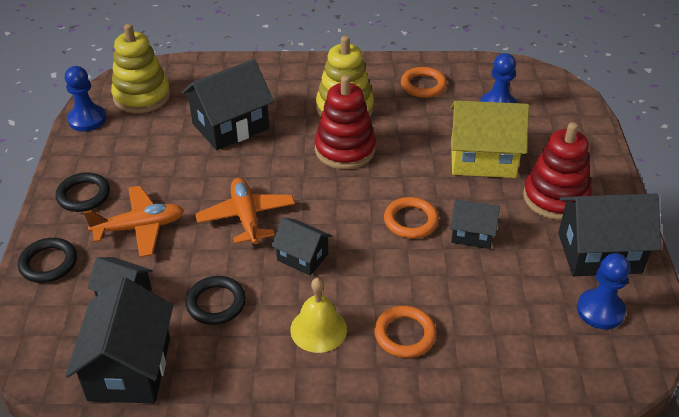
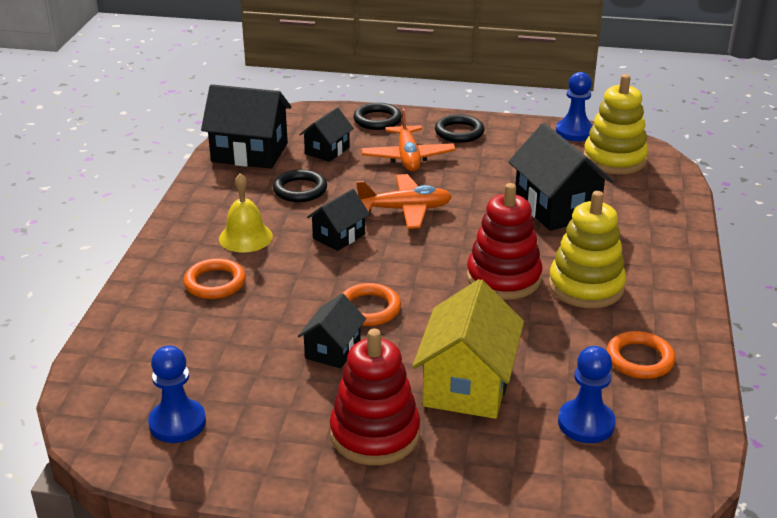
camera: 100 degrees right, 10 degrees down
black house [558,194,661,276] -> none

